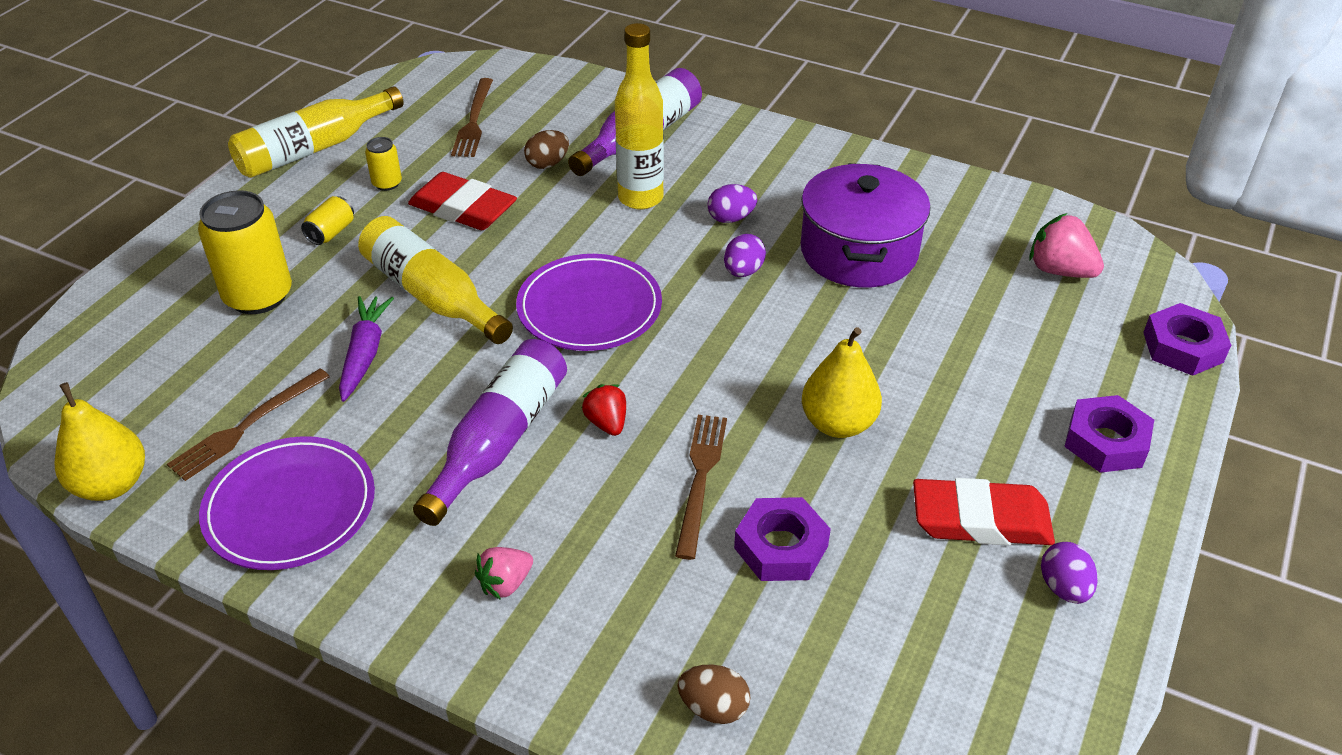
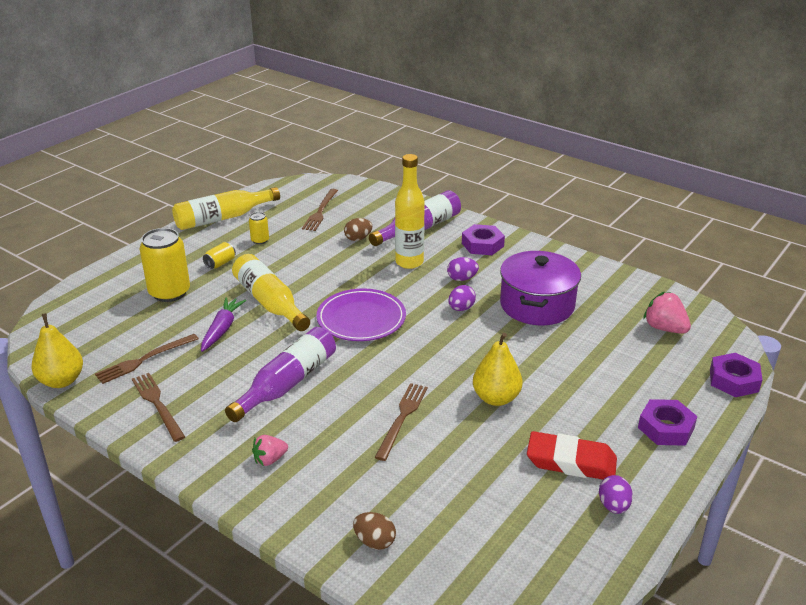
camera: 10 degrees right, 10 degrees down
purple plate [199,436,375,570] -> brown fork [132,373,185,442]
red eraser [408,172,517,230] -> none
red strawberry [582,384,626,436] -> none
purple nut [734,497,831,581] -> purple nut moved to [462,224,505,255]

